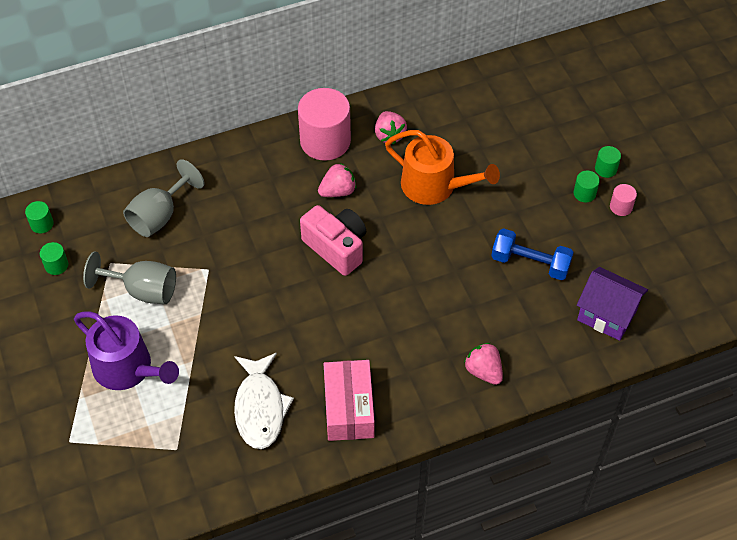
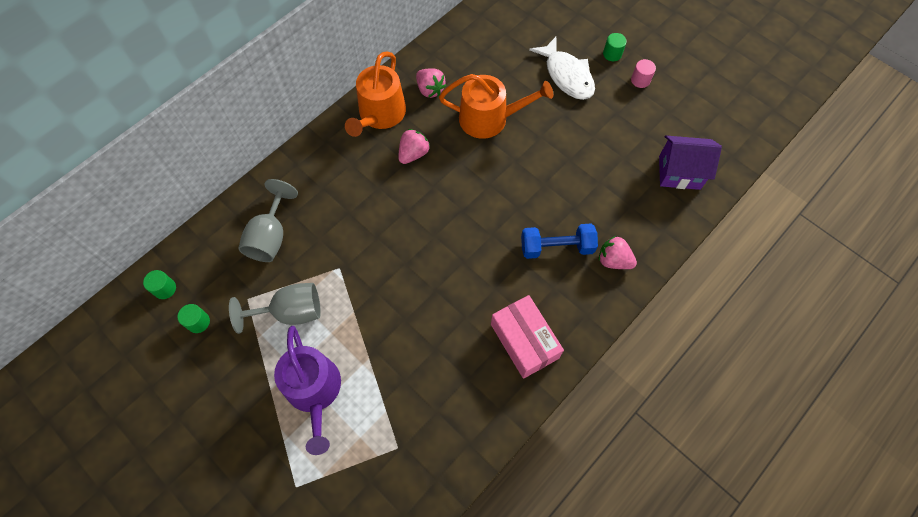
camera: 25 degrees left, 10 degrees up
purple watering can [74,311,179,390] -> purple watering can turned 60 degrees clockwise [274,326,341,455]
white fish [234,353,294,449] -> white fish moved to [529,37,595,100]
pink cylinder [298,88,351,161] -> orange watering can [345,51,406,137]
pink camera [300,205,366,276] -> none
blue dumbbell [491,228,574,280] -> blue dumbbell moved to [521,223,598,259]
green cylinder [574,171,600,203] -> none

